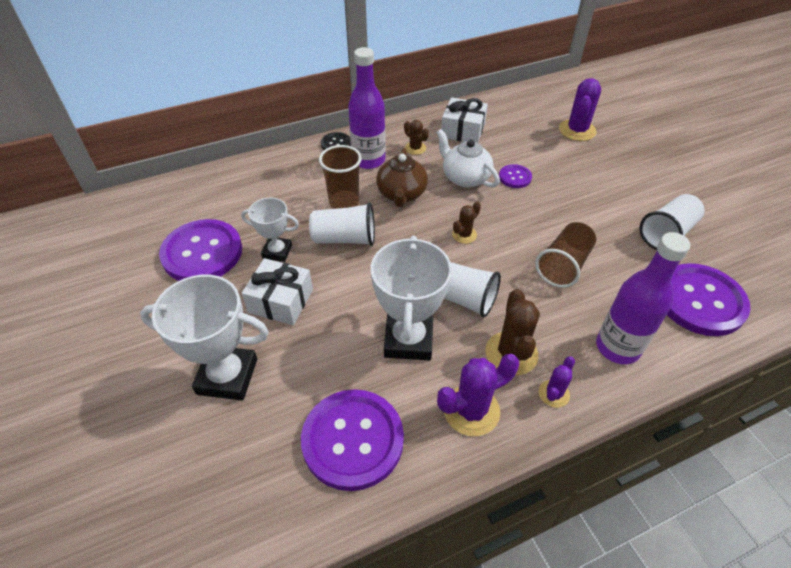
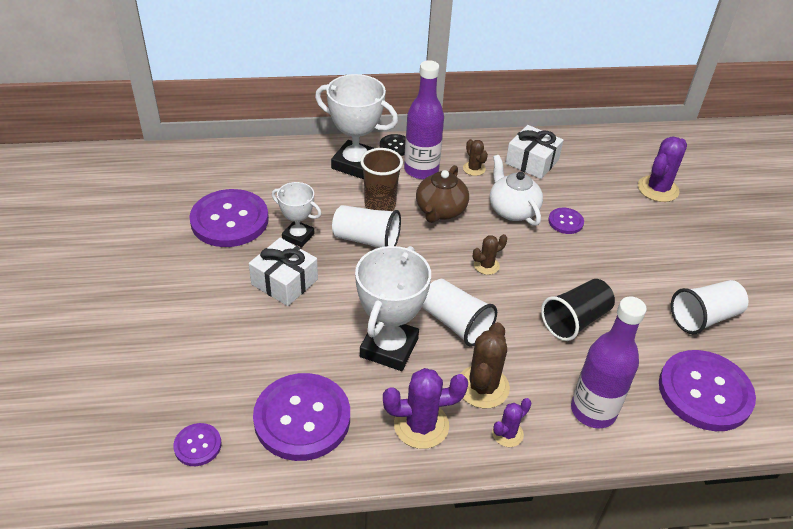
camera: 15 degrees right, 5 degrees down
white trophy [140,275,269,400] -> white trophy moved to [315,74,398,179]
brown cup [535,222,596,288] -> black cup [541,279,615,341]
none -> purple button [173,423,221,466]

